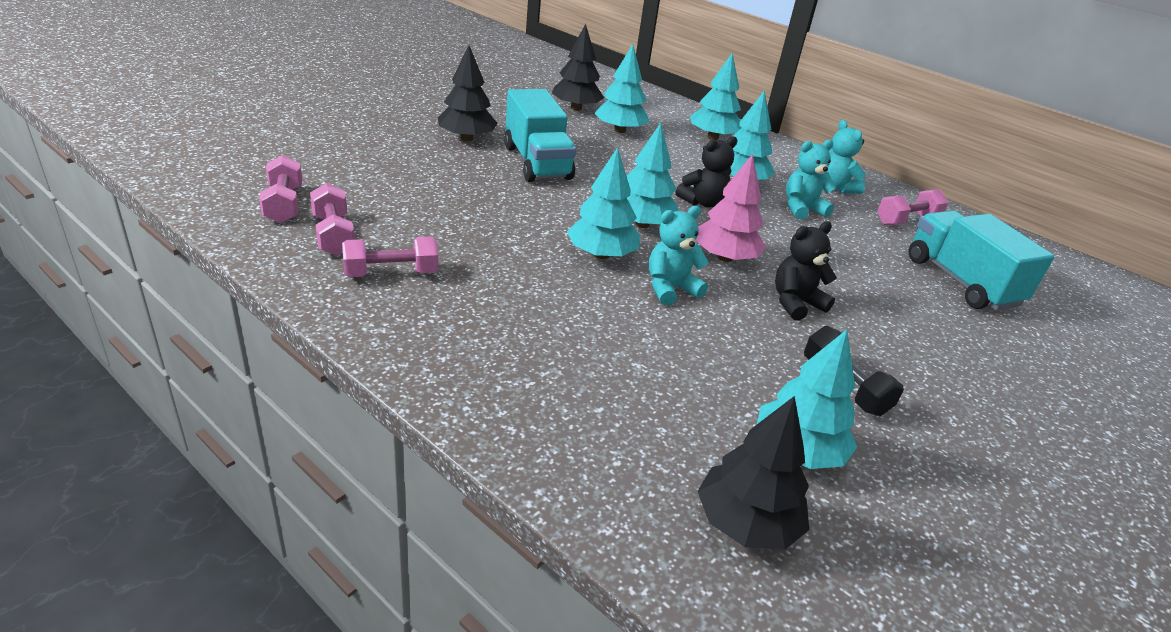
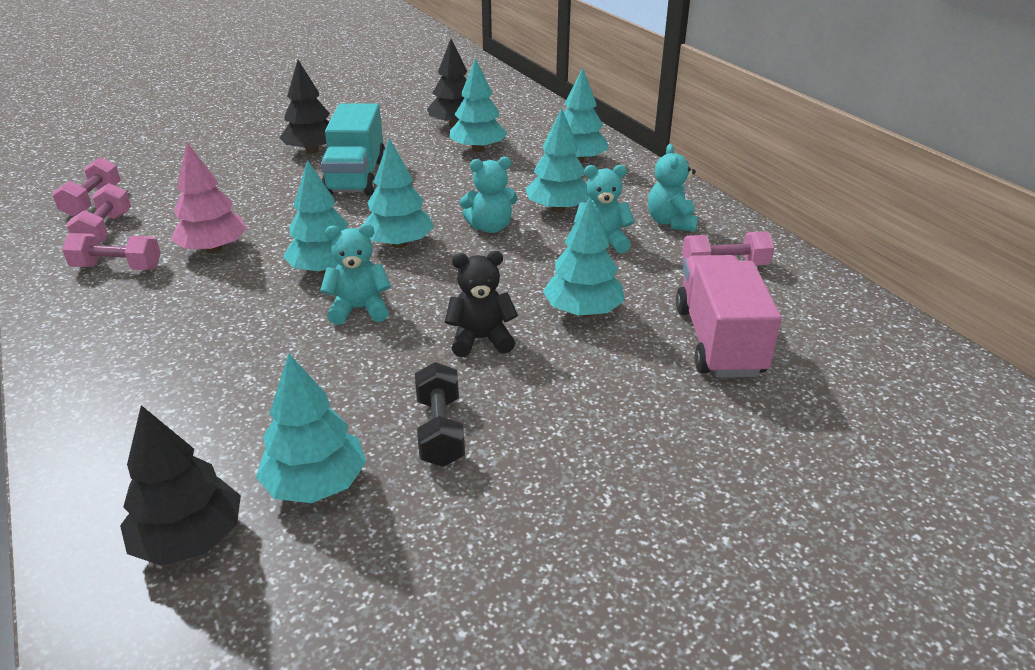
camera: 25 degrees right, 0 degrees up
black teddy bear [675,136,738,208] -> turquoise teddy bear [460,157,518,233]
pink tree [696,154,766,262] -> pink tree moved to [171,143,248,253]
turquoise truck [908,210,1054,311] -> pink truck [676,255,782,378]
none -> turquoise tree [543,197,625,317]

